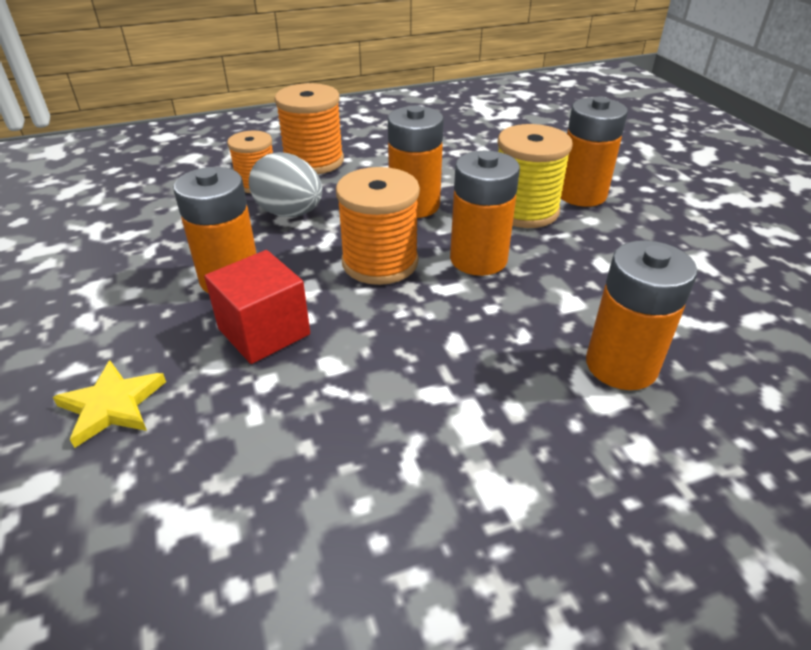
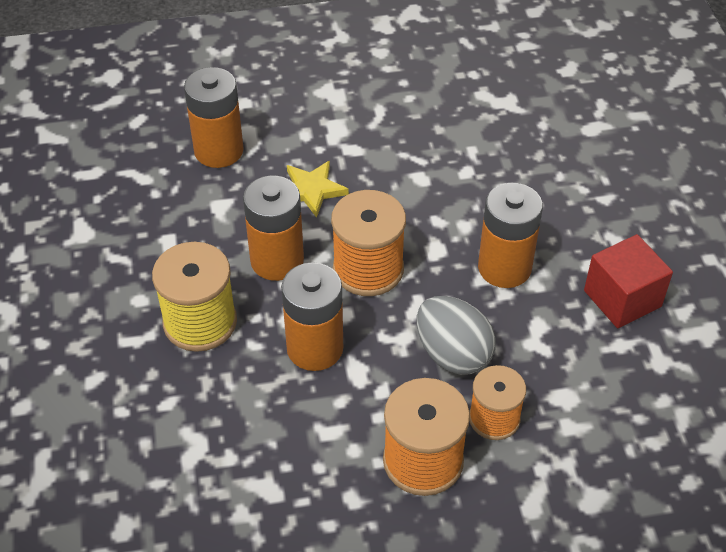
camera: 170 degrees left, 10 degrees up
yellow star [53,360,166,448] -> yellow star moved to [287,161,349,218]
red cube [204,250,310,364] -> red cube moved to [584,234,673,328]
orange battery [561,97,628,207] -> none

